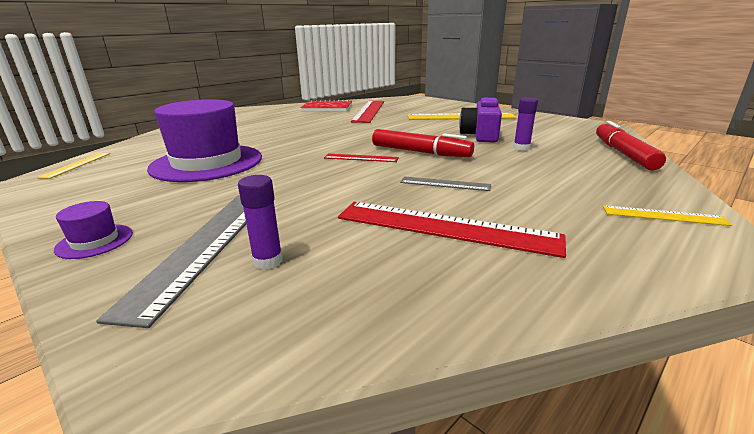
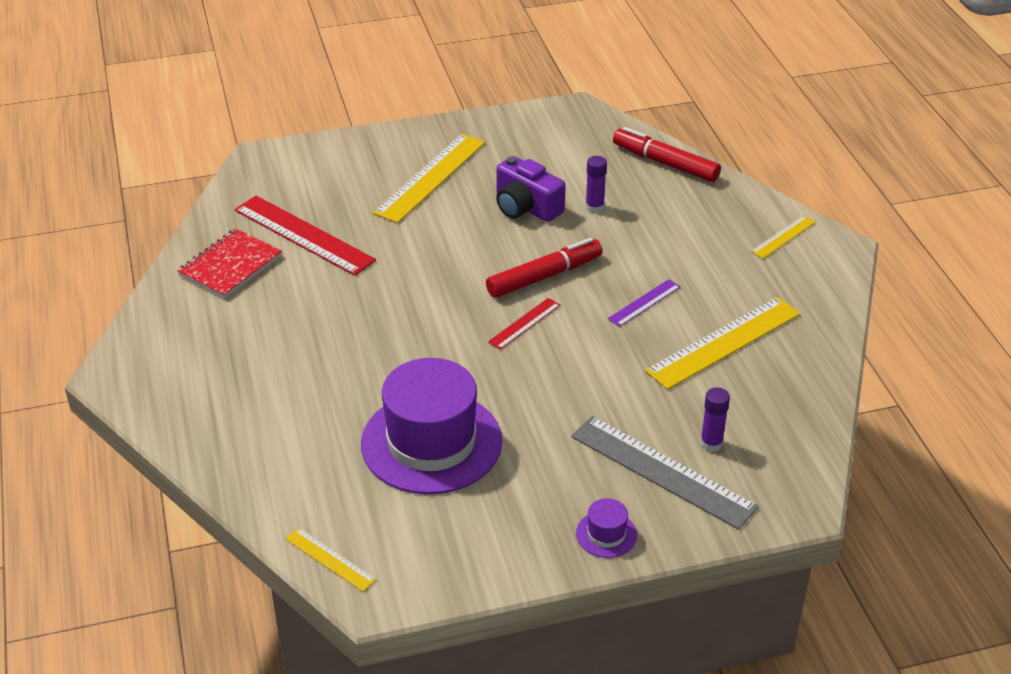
camera: 60 degrees left, 15 degrees up
red ruler [338,202,566,258] -> yellow ruler [645,297,801,390]
grey ruler [400,176,491,191] -> purple ruler [608,279,681,327]

